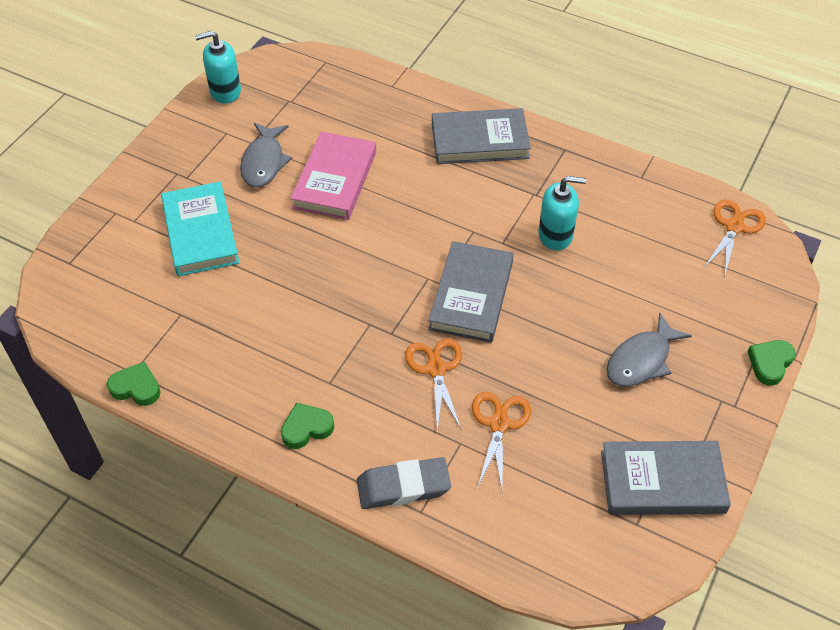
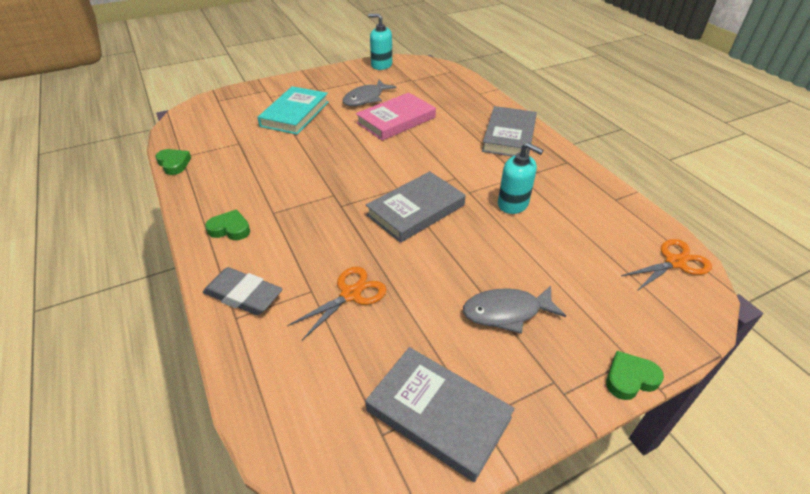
camera: 35 degrees right, 10 degrees down
orange scissors [405,338,462,432] -> none
grey book [432,108,531,164] -> grey book turned 75 degrees clockwise [482,106,537,157]

